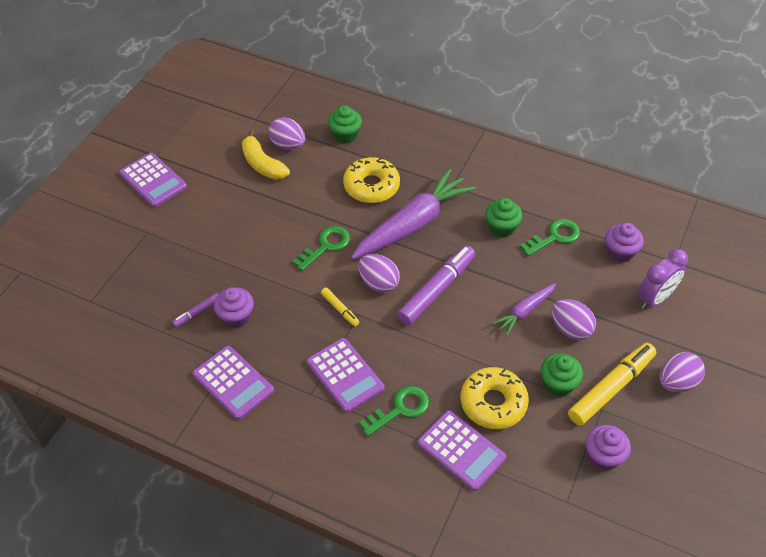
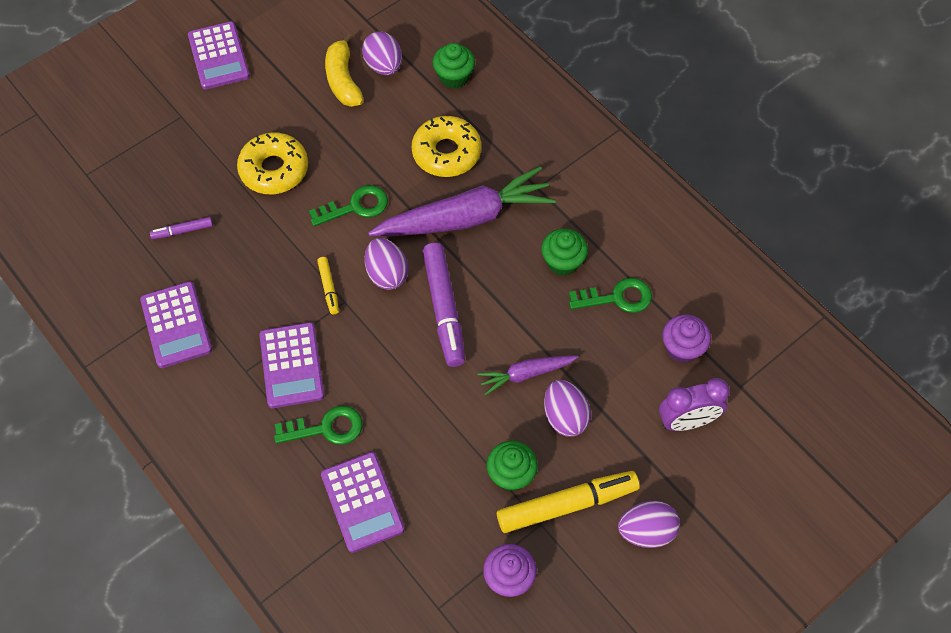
camera: 25 degrees right, 10 degrees up
purple cupcake [214,287,254,328] -> none
purple marker [397,246,475,326] -> purple marker turned 105 degrees clockwise [422,243,465,367]
yellow donut [461,367,529,429] -> yellow donut moved to [237,132,308,194]

